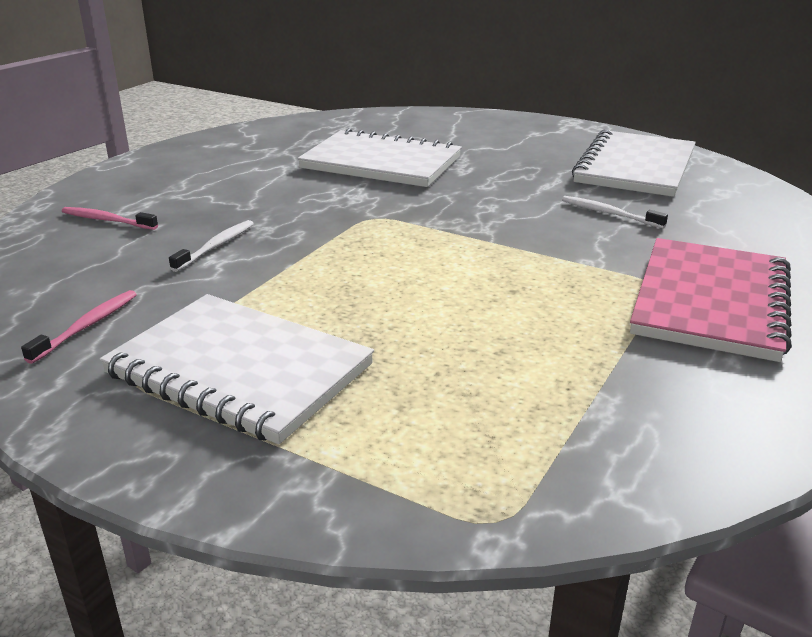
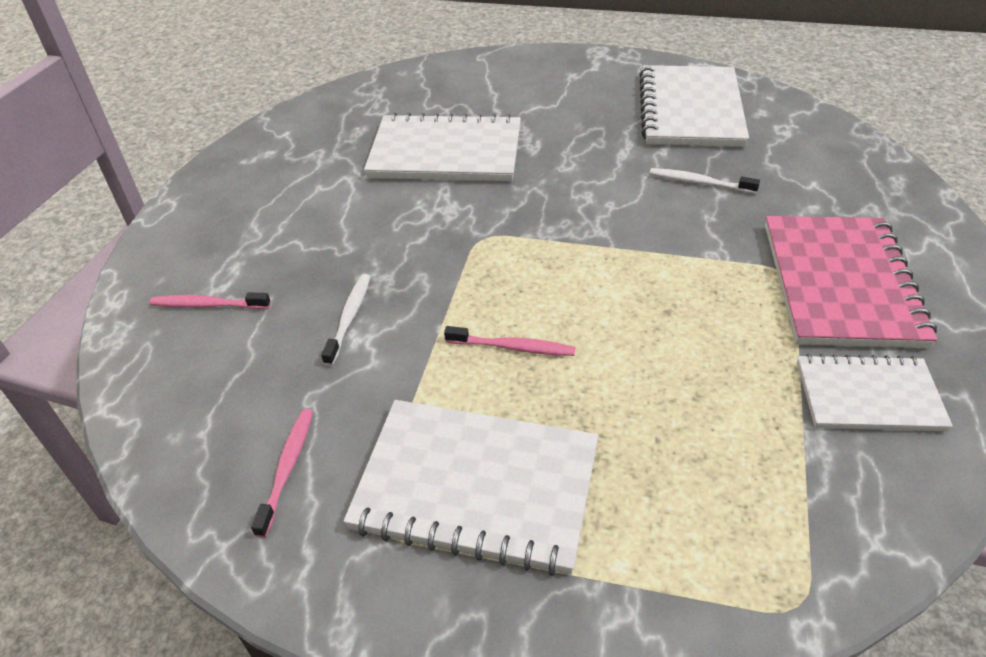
camera: 15 degrees left, 15 degrees up
none -> pink toothbrush [444,326,575,356]
none -> white notebook [797,354,953,431]

